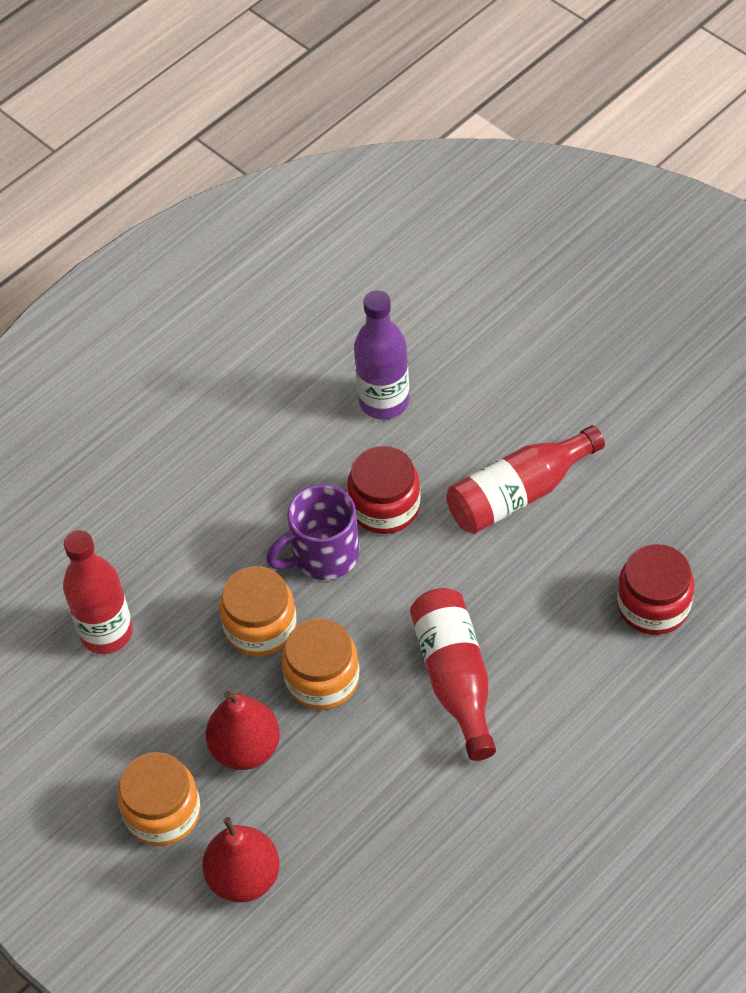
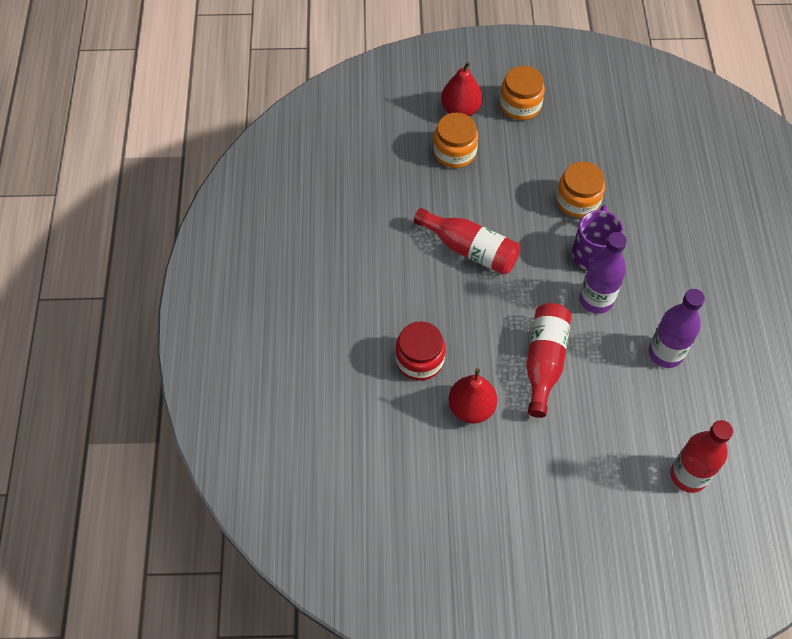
camera: 130 degrees right, 5 degrees up
red bottle [63,530,133,654] -> red bottle moved to [670,420,733,493]
red pear [206,691,280,770] -> red pear moved to [448,368,497,424]
orange jar [282,618,360,710] -> orange jar moved to [433,113,478,168]
red jar [347,446,421,534] -> purple bottle [579,232,627,314]

